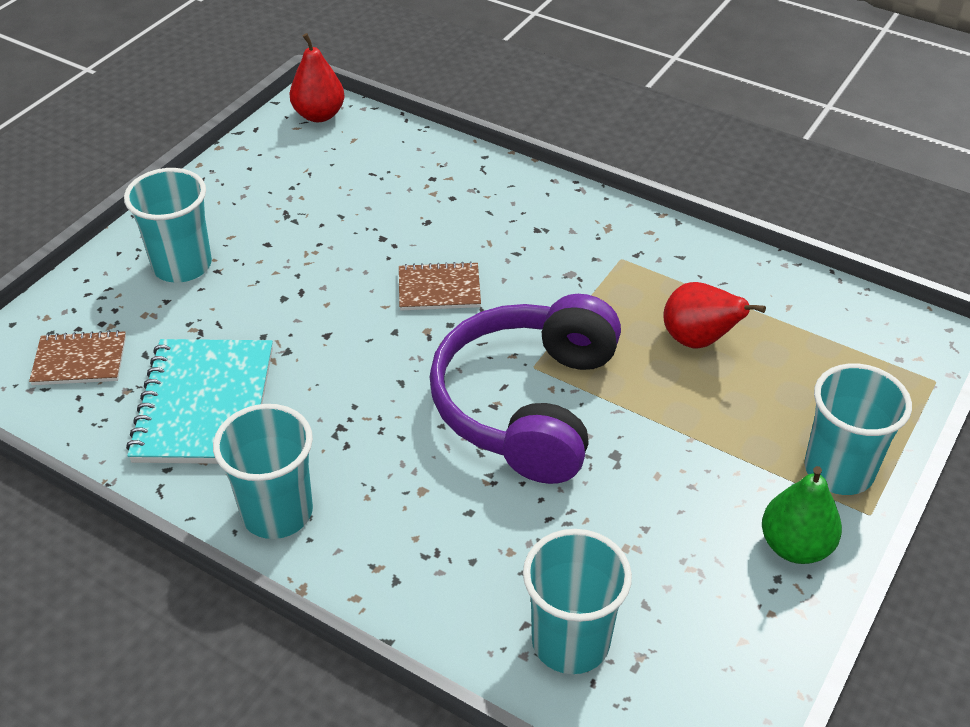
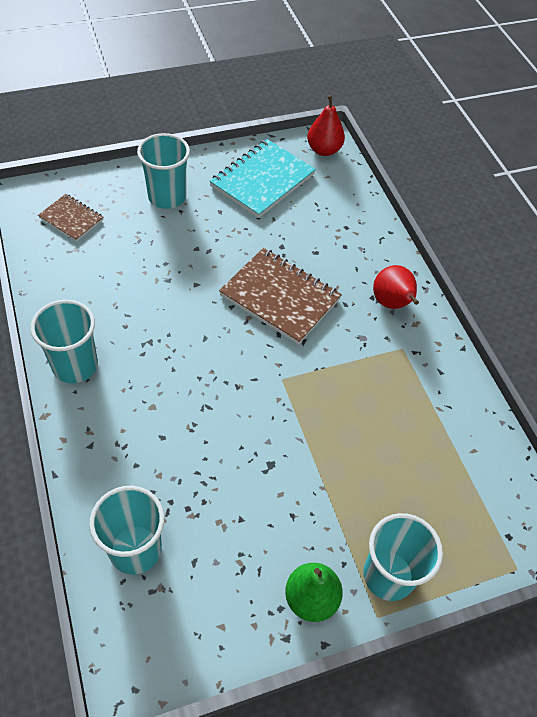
camera: 35 degrees right, 10 degrees up
turquoise notebook [126,339,273,464] -> turquoise notebook moved to [210,139,316,218]
brown notebook [399,261,481,310] -> brown notebook [219,248,342,345], size x1.78
purple headphones [430,294,621,484] -> none
red pear [663,282,766,349] -> red pear moved to [373,265,419,309]

